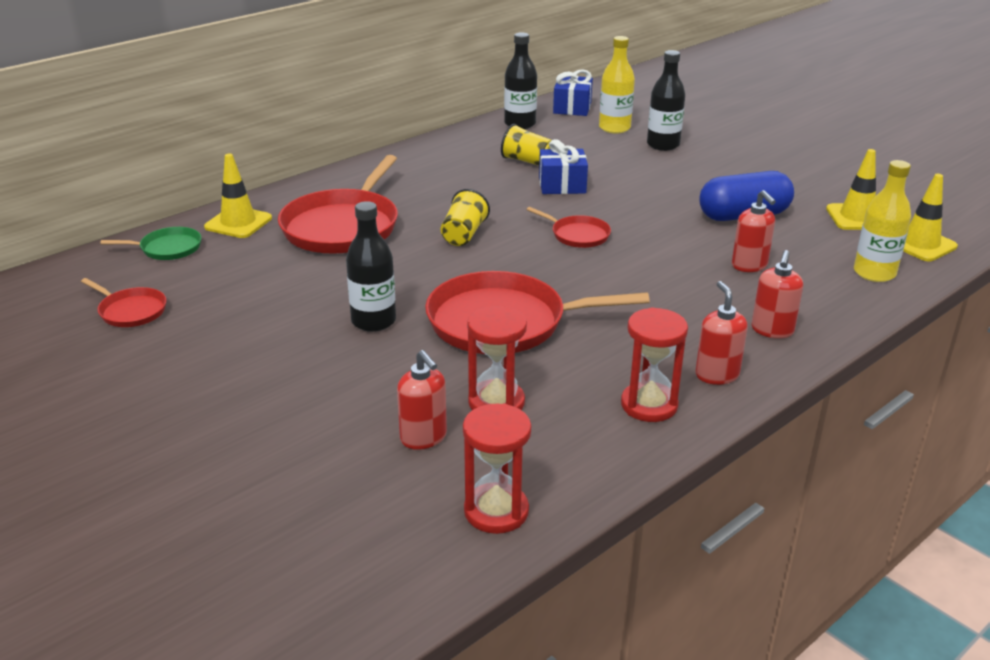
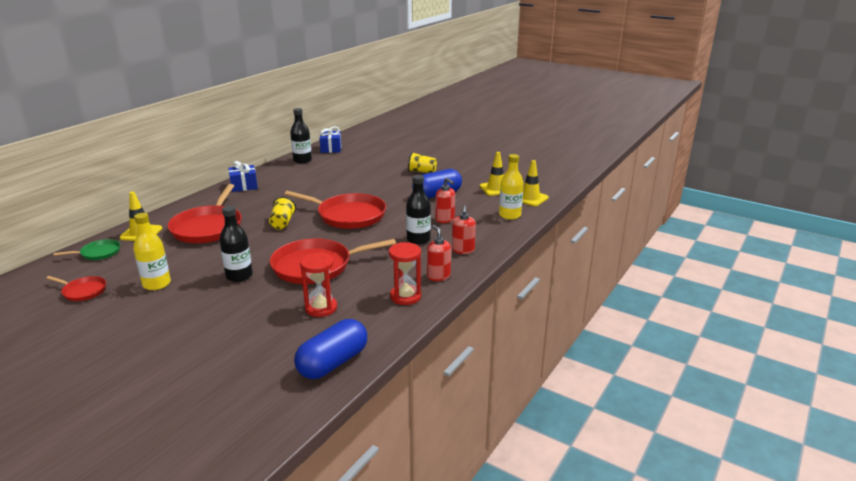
camera: 15 degrees left, 5 degrees down
red soap dispenser [397,350,447,450] -> none
red hourglass [463,403,531,534] -> blue capsule [294,319,367,379]
yellow cup [501,124,552,166] -> yellow cup moved to [408,152,437,173]
red pan [527,207,611,248] -> red pan [284,191,386,229], size x2.05
blue gift [539,139,588,194] -> blue gift moved to [228,161,258,192]
yellow bottle [599,36,635,134] -> yellow bottle moved to [133,213,171,290]
black bottle [647,50,685,151] -> black bottle moved to [406,175,431,245]

